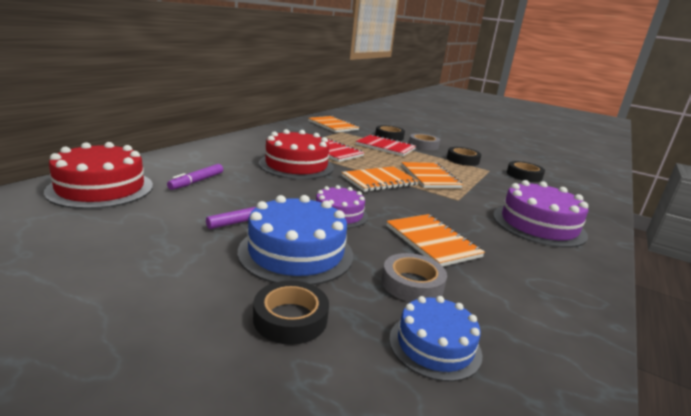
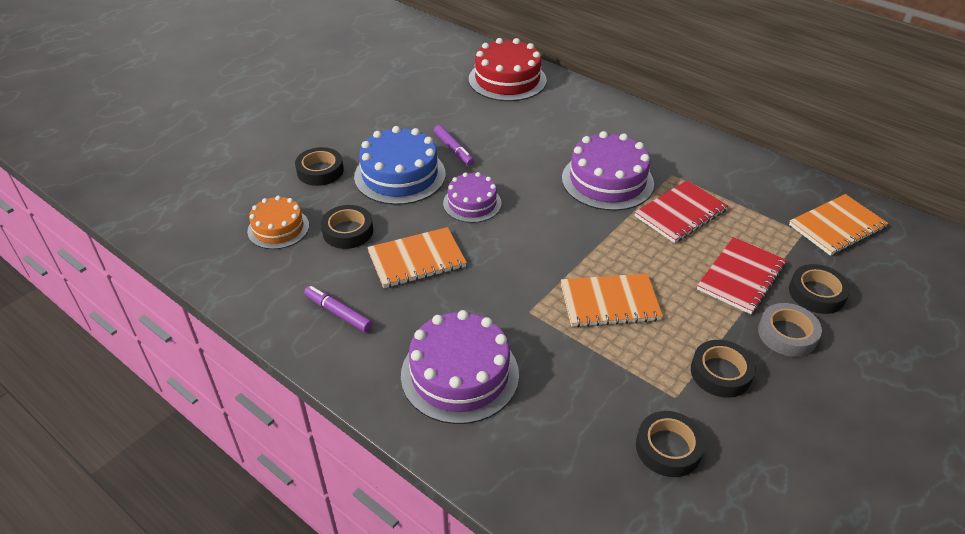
camera: 100 degrees right, 20 degrees up
purple marker [167,164,223,190] -> purple marker moved to [304,286,373,332]
red cake [259,129,334,179] -> purple cake [562,131,654,211]
orange notebook [341,166,418,192] -> none
grey tape [382,253,447,302] -> black tape [321,205,373,249]
blue cake [389,296,482,382] -> orange cake [247,196,309,249]

